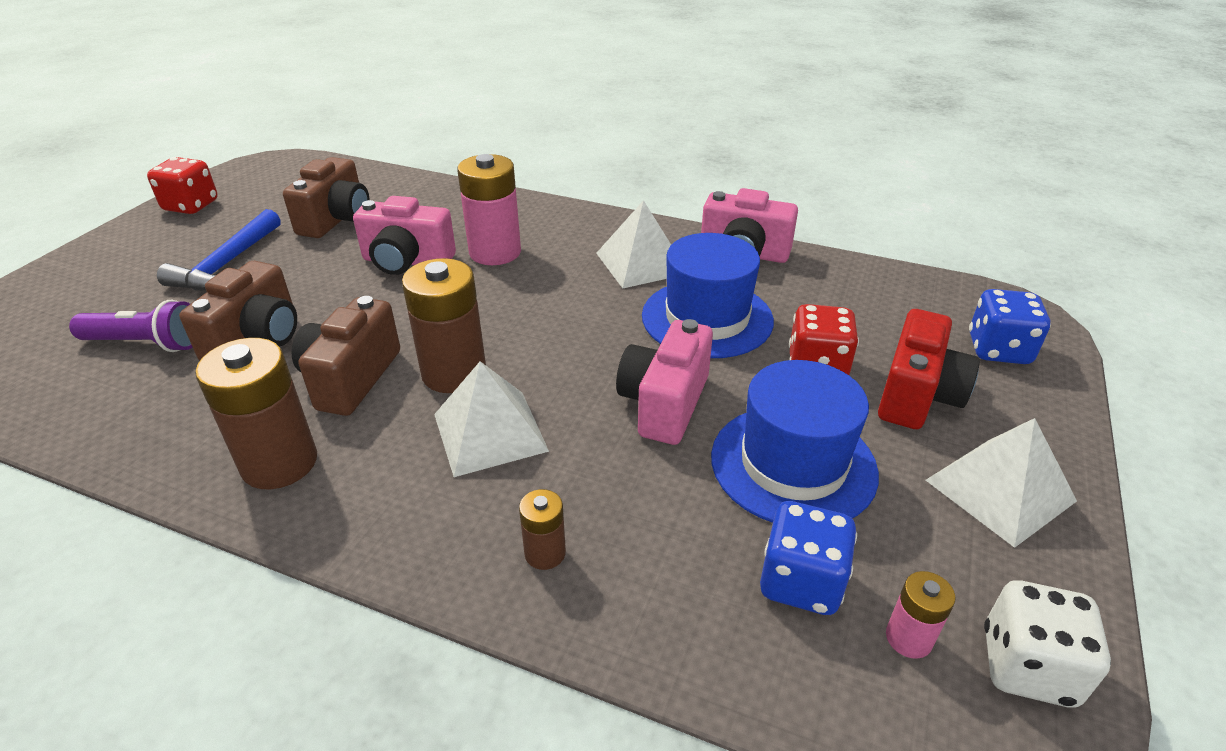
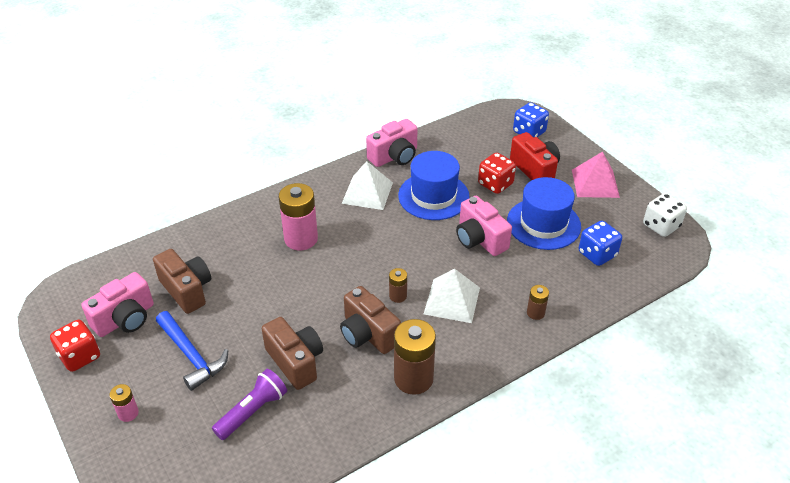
camera: 55 degrees left, 5 degrees up
pink camera [353,196,456,275] -> pink camera moved to [81,272,154,337]
brown battery [402,258,486,393] -> brown battery [389,268,407,303], size x0.50
pink battery [886,571,955,659] -> pink battery moved to [109,384,139,422]
white pyramid [926,418,1077,548] -> pink pyramid [572,152,620,198]

